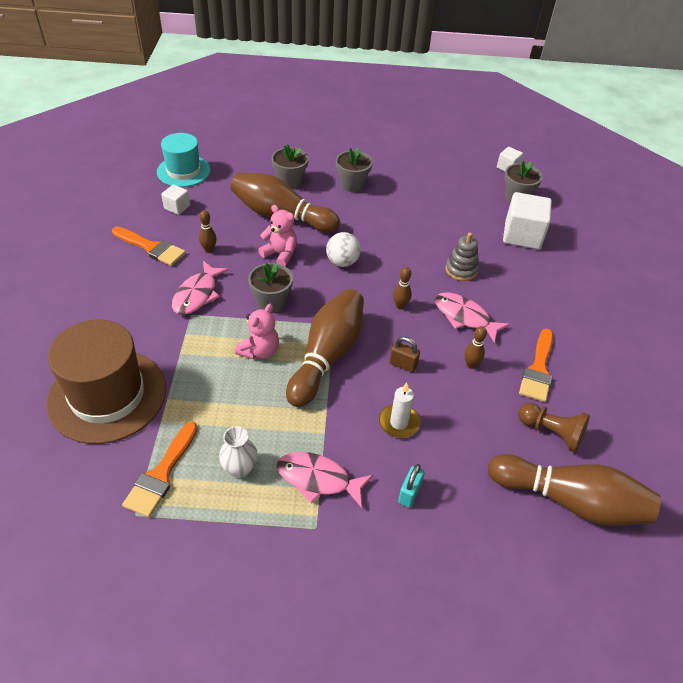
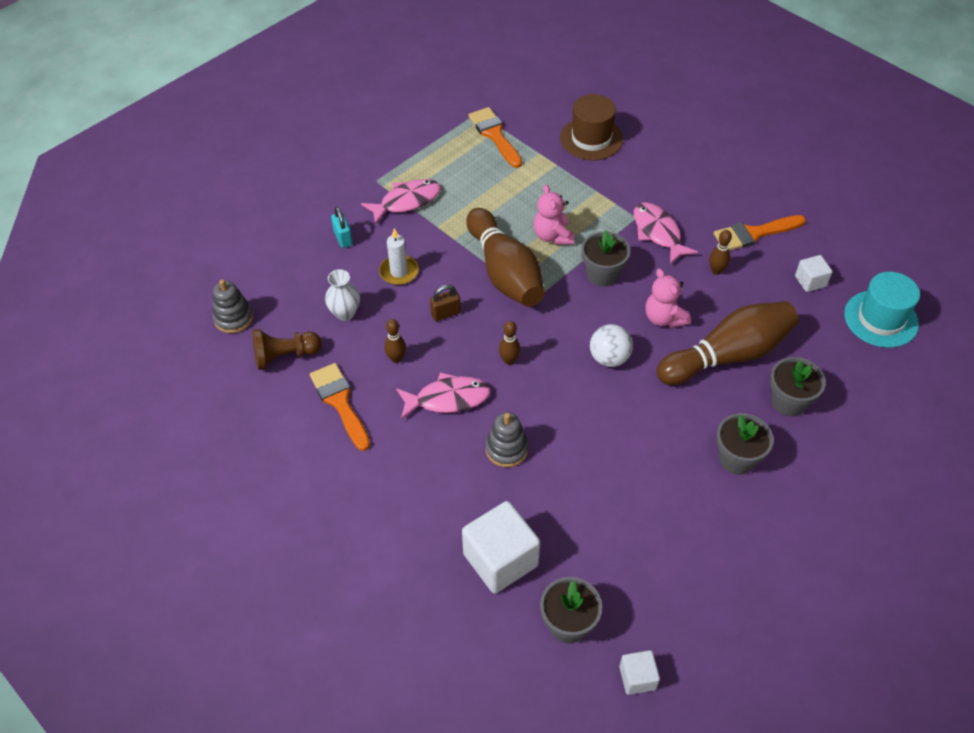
camera: 135 degrees right, 5 degrees up
brown hat [46,319,166,444] -> brown hat [560,94,623,160], size x0.63
white vase [219,426,258,478] -> white vase moved to [325,269,360,321]
pink teddy bear [258,205,297,266] -> pink teddy bear turned 75 degrees clockwise [645,268,691,328]
brown bowling pin [488,454,661,526] -> grey stacking toy [212,279,253,333]

